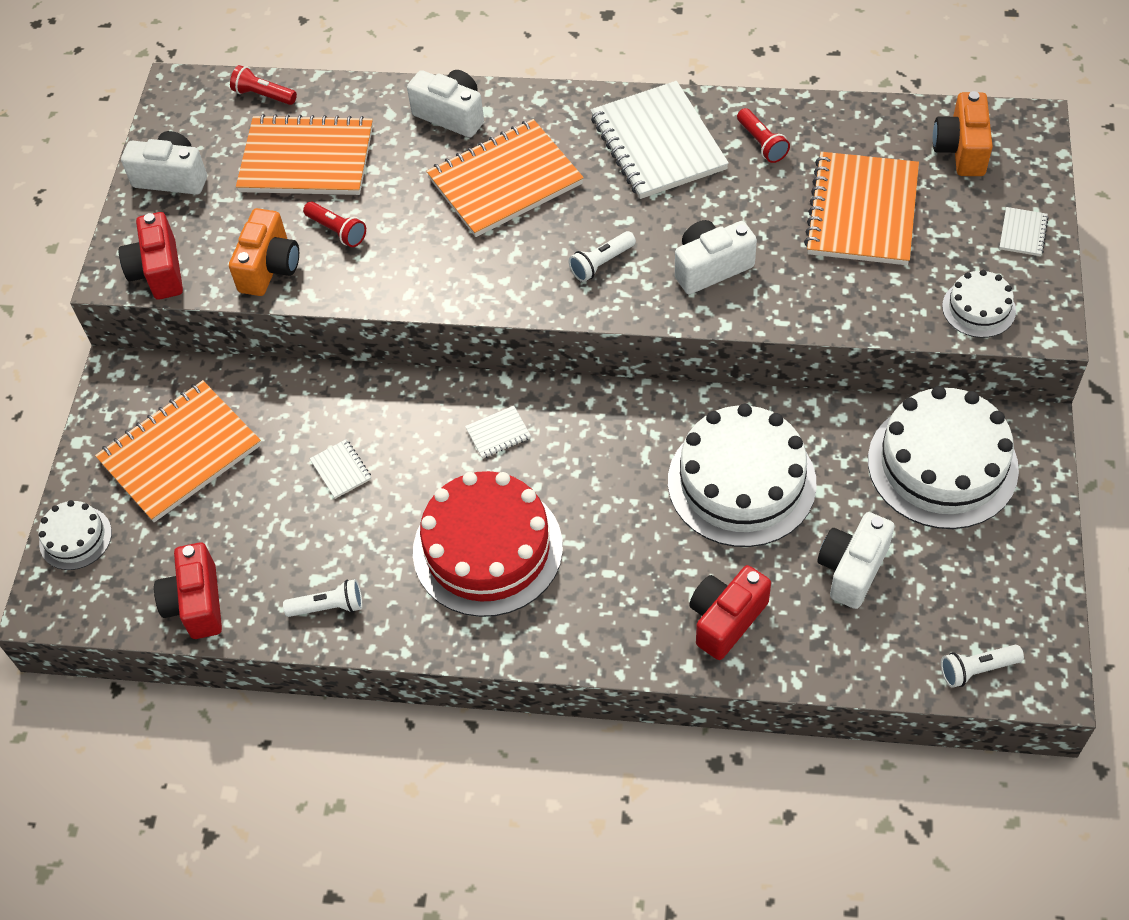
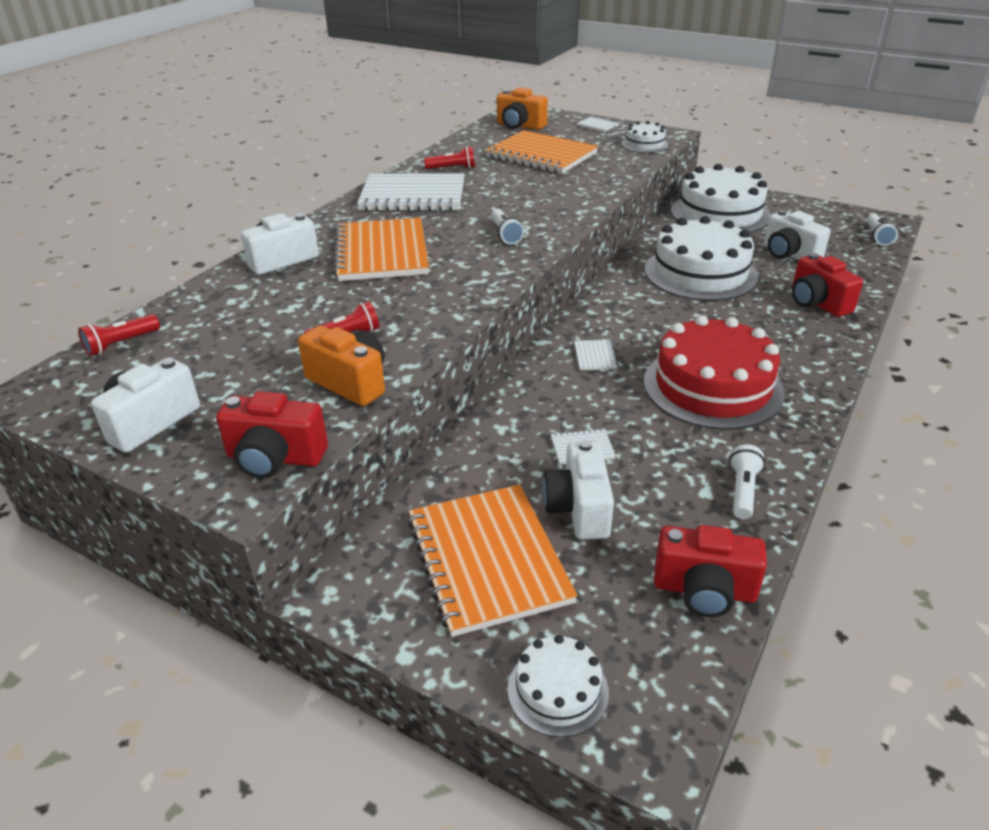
camera: 70 degrees left, 20 degrees down
orange notebook [236,114,373,195] -> none
white camera [675,220,757,294] -> white camera moved to [543,440,614,540]

